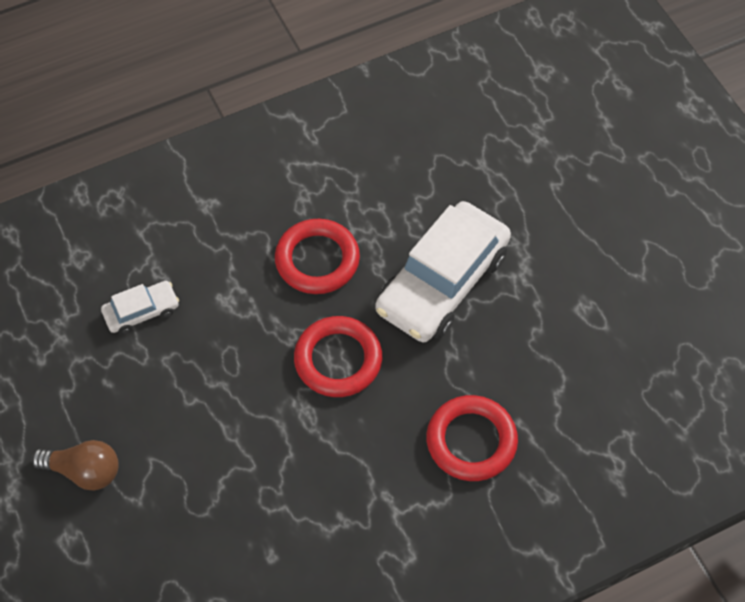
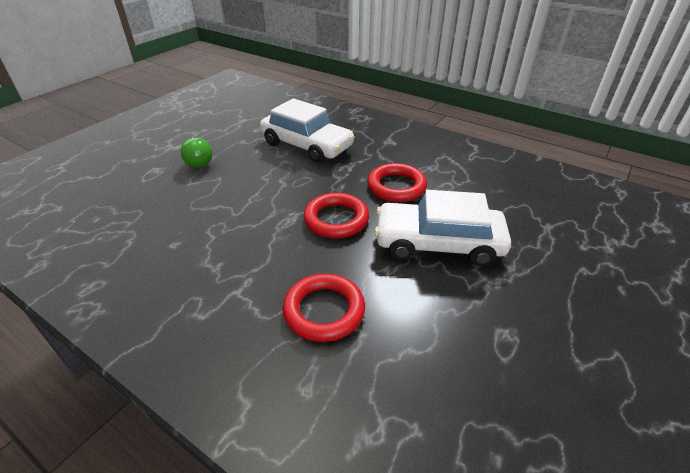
camera: 60 degrees right, 20 degrees down
brown light bulb [31,440,119,491] -> green light bulb [181,137,212,168]
white car [101,281,179,335] -> white car [260,98,355,163], size x2.12

